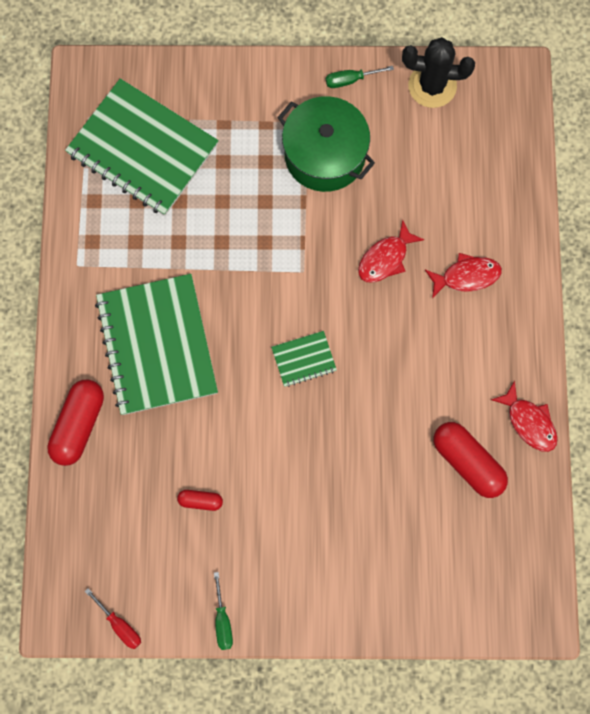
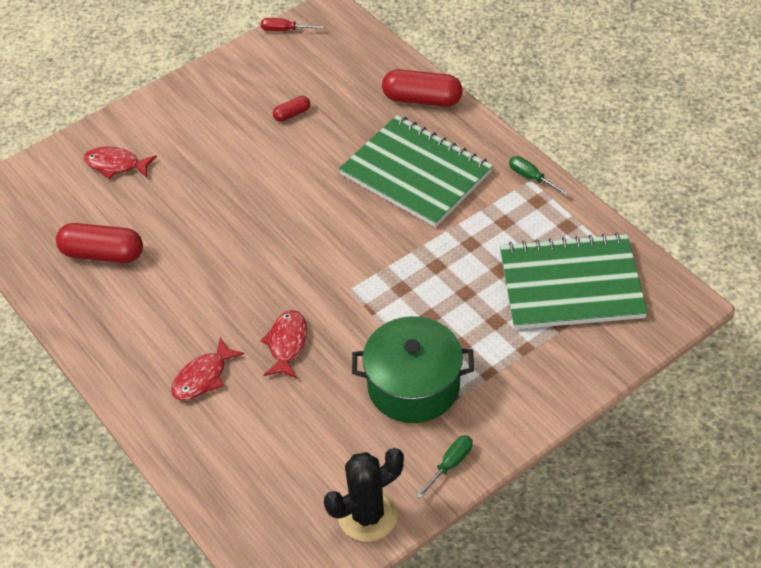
camera: 145 degrees right, 25 degrees down
red capsule [47,379,104,466] -> red capsule turned 60 degrees counterclockwise [382,69,462,107]
green screwdriver [214,572,233,650] -> green screwdriver moved to [509,156,568,196]
green notebook [271,331,337,387] -> none
red fish [491,381,558,452] -> red fish moved to [84,147,157,179]

